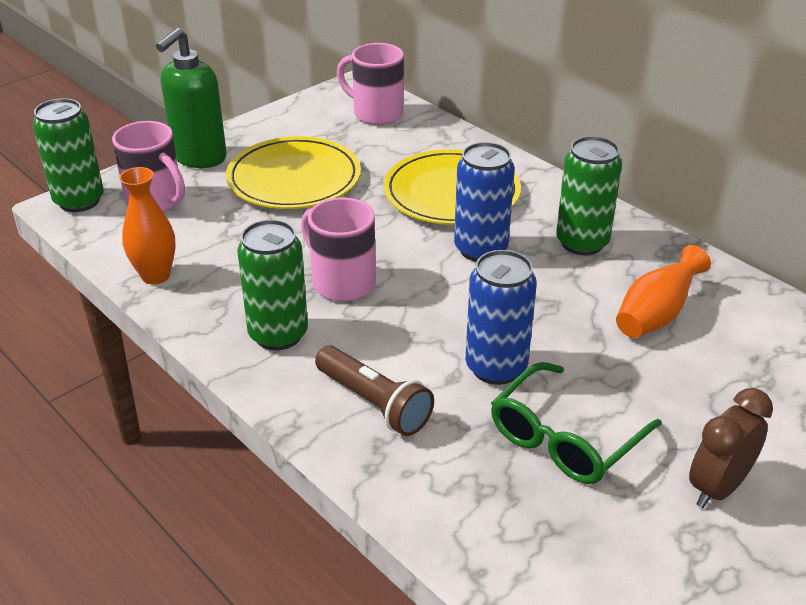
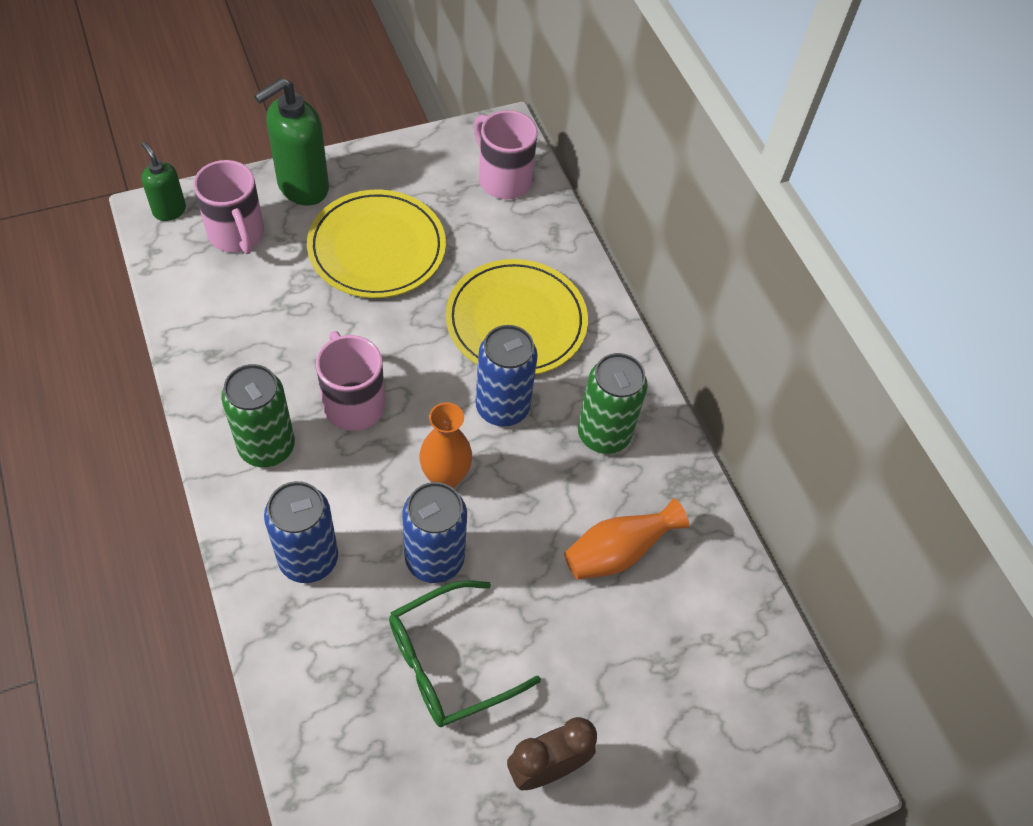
camera: 15 degrees right, 20 degrees up
green can [33,98,104,212] -> green soap dispenser [141,142,186,221]
orange vase [119,167,176,284] -> orange vase moved to [419,402,472,488]
brown flashlight [315,346,434,436] -> blue can [264,481,338,583]

